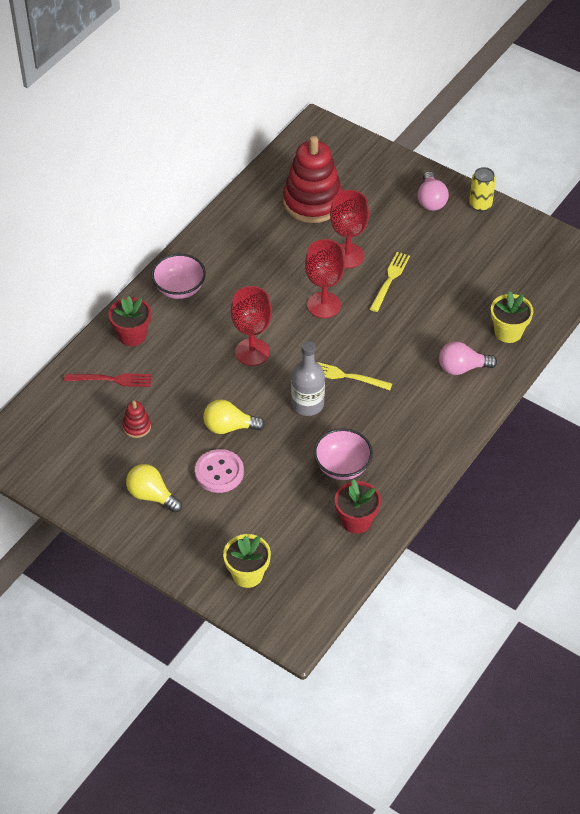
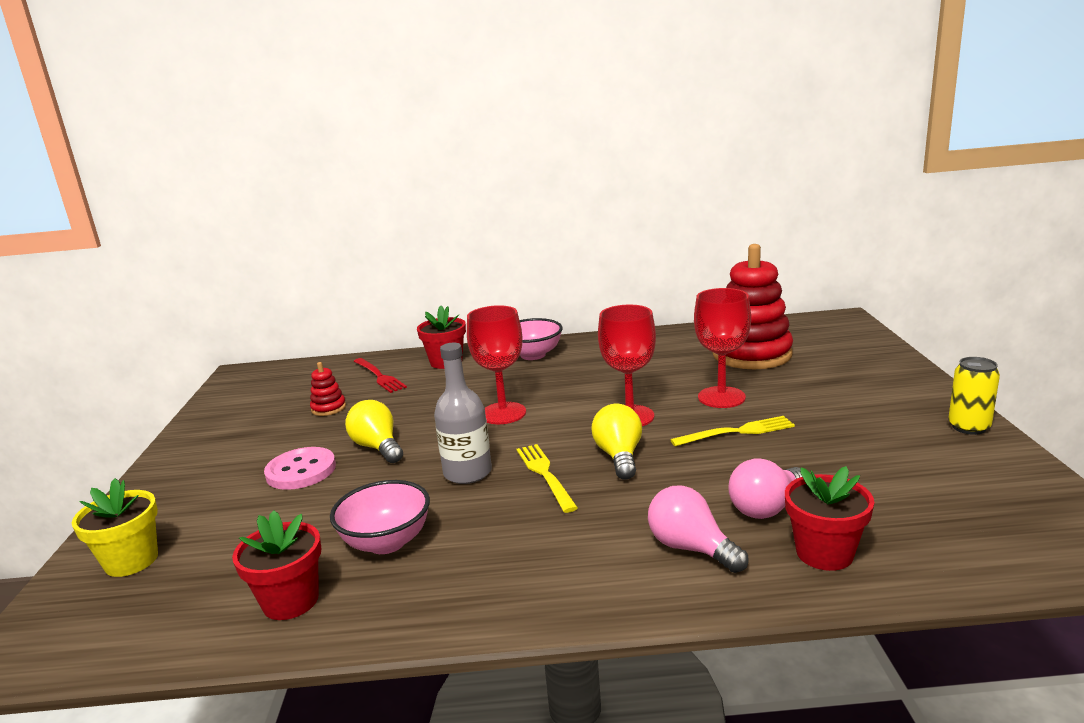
camera: 55 degrees right, 30 degrees down
yellow light bulb [126,464,182,513] -> yellow light bulb moved to [591,404,642,480]
pink light bulb [417,171,449,211] -> pink light bulb moved to [728,458,802,519]
yellow flower pot [491,291,533,343] -> red flower pot [785,466,874,571]

